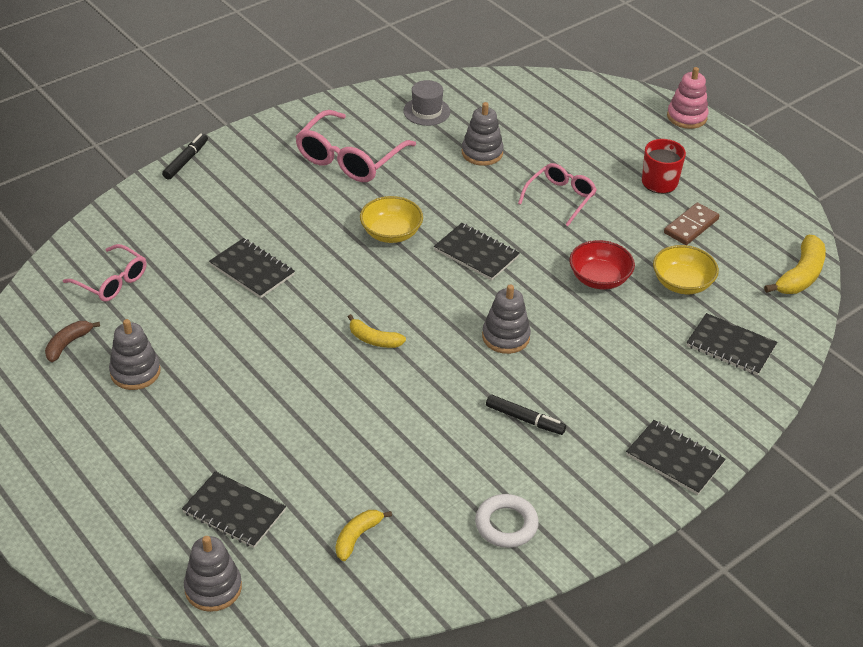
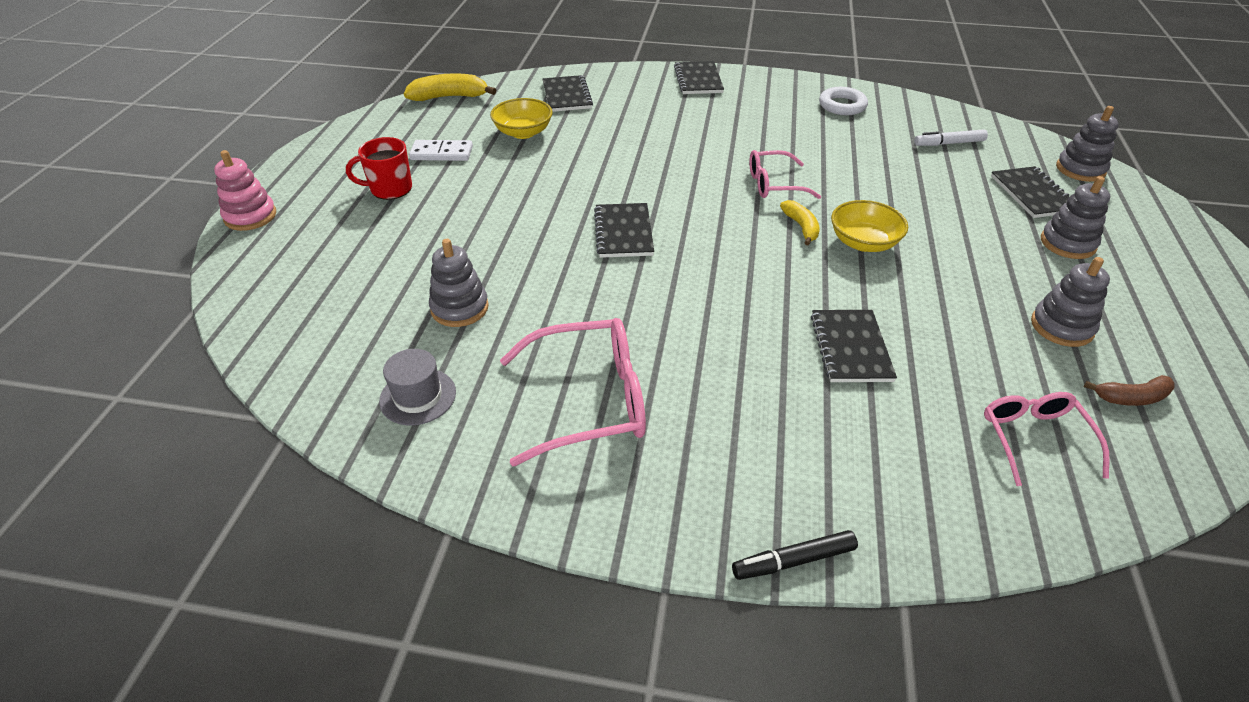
camera: 130 degrees left, 0 degrees up
yellow banana [336,510,392,561] -> white marker [914,129,988,146]
yellow bowl [360,196,423,243] -> yellow bowl moved to [831,200,908,252]
grey stacking toy [482,284,531,354] -> grey stacking toy moved to [1041,176,1110,259]
black marker [486,394,566,435] -> none
pink glasses [518,163,597,226] -> pink glasses moved to [749,150,821,199]
red bowl [569,240,635,290] -> none
brown domino [664,203,719,245] -> white domino [409,140,473,161]

